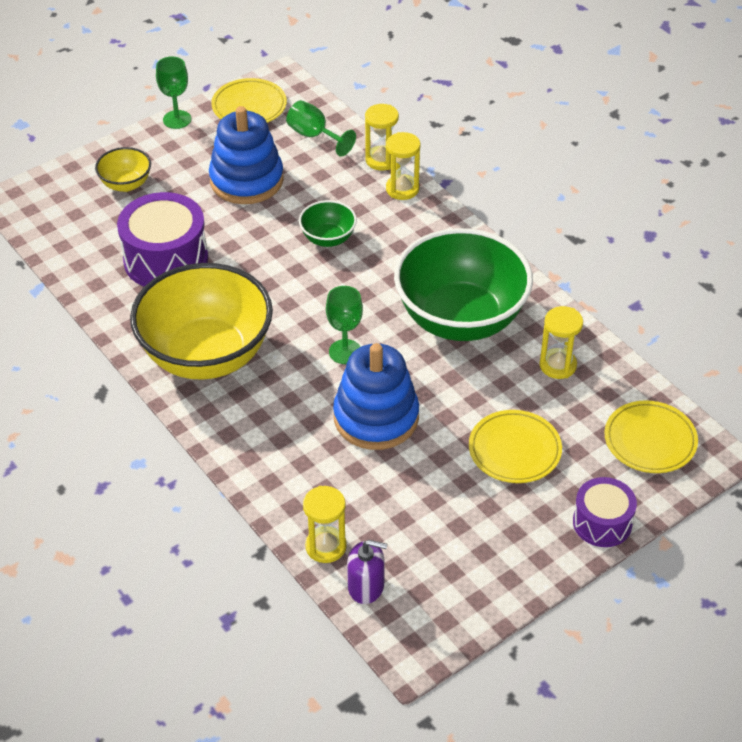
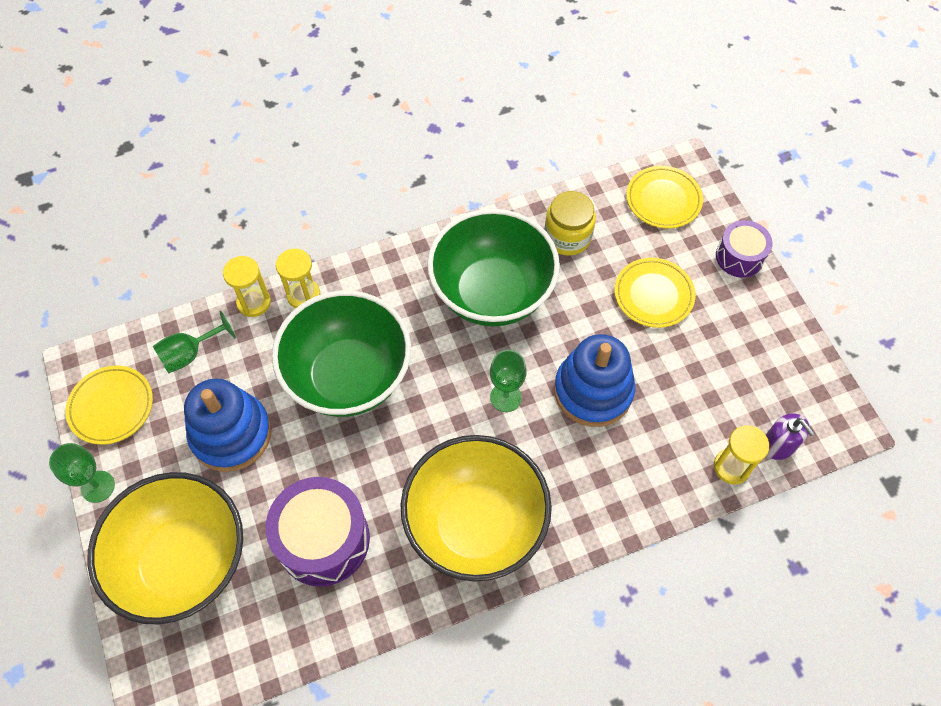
camera: 75 degrees left, 15 degrees up
yellow bowl [95,147,151,192] -> yellow bowl [87,472,243,624], size x2.24
green bowl [299,200,357,247] -> green bowl [272,290,411,417], size x2.24
purple soap dispenser [347,540,387,604] -> purple soap dispenser turned 120 degrees clockwise [766,413,815,460]
yellow hourglass [539,306,583,379] -> yellow jar [545,191,596,256]

